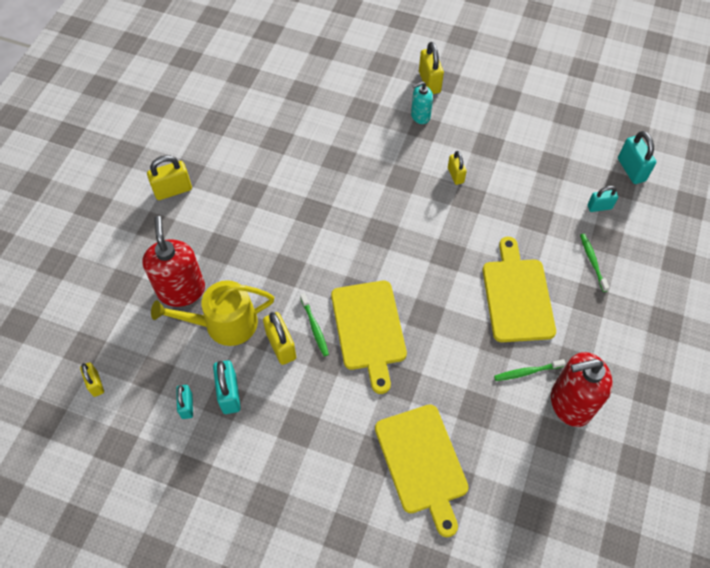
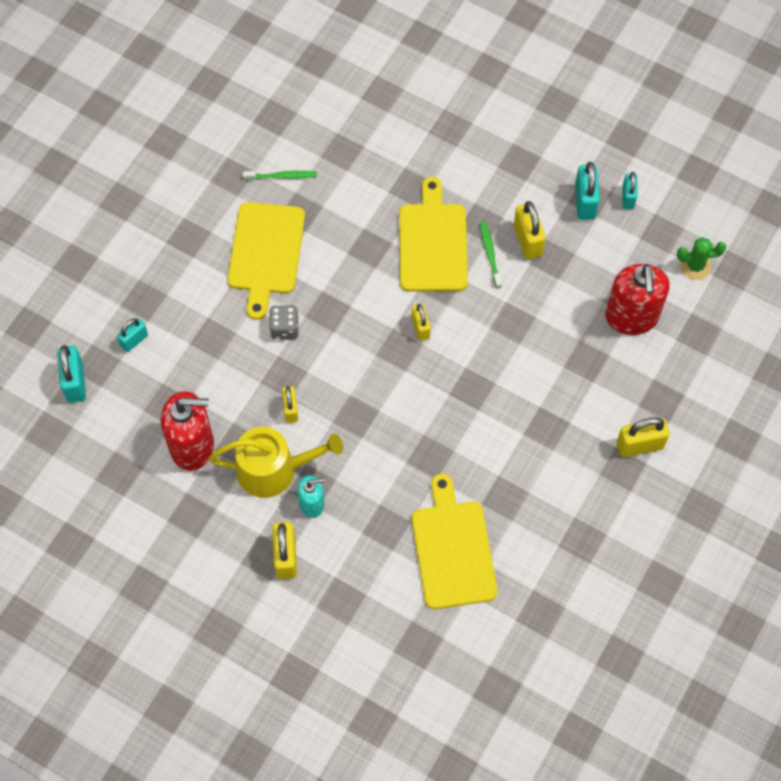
camera: 170 degrees left, 5 degrees up
yellow padlock [80,363,104,397] -> yellow padlock moved to [412,304,430,341]
yellow watering can [151,280,274,346] -> yellow watering can moved to [209,427,343,498]
yellow cutting board [375,404,469,537] -> yellow cutting board moved to [412,474,498,609]
red soap dispenser [551,352,613,427] -> red soap dispenser moved to [161,391,214,471]
green toothbrush [580,233,609,292] -> none
turquoise padlock [588,186,618,212] -> turquoise padlock turned 45 degrees counterclockwise [117,318,148,352]
none -> grey dice [269,305,299,340]
none -> green cactus [677,237,726,280]

